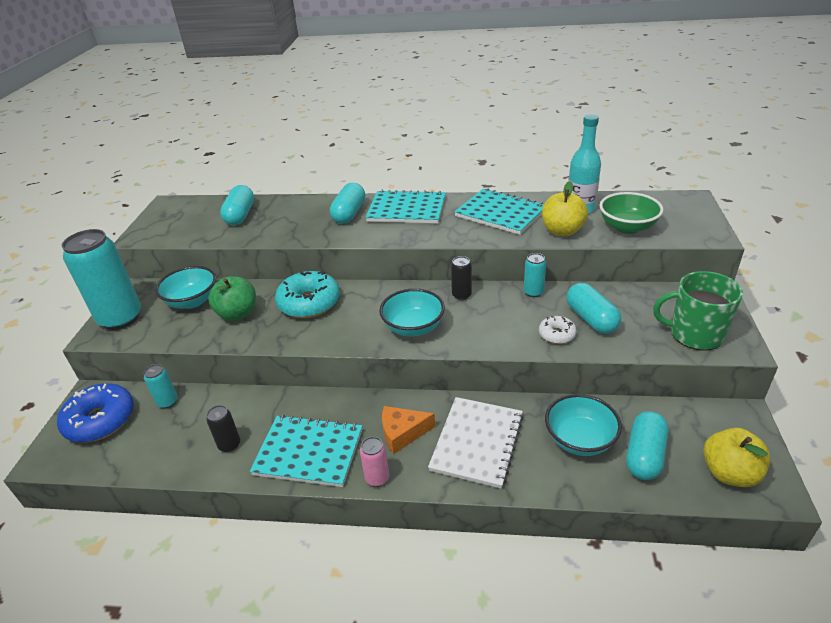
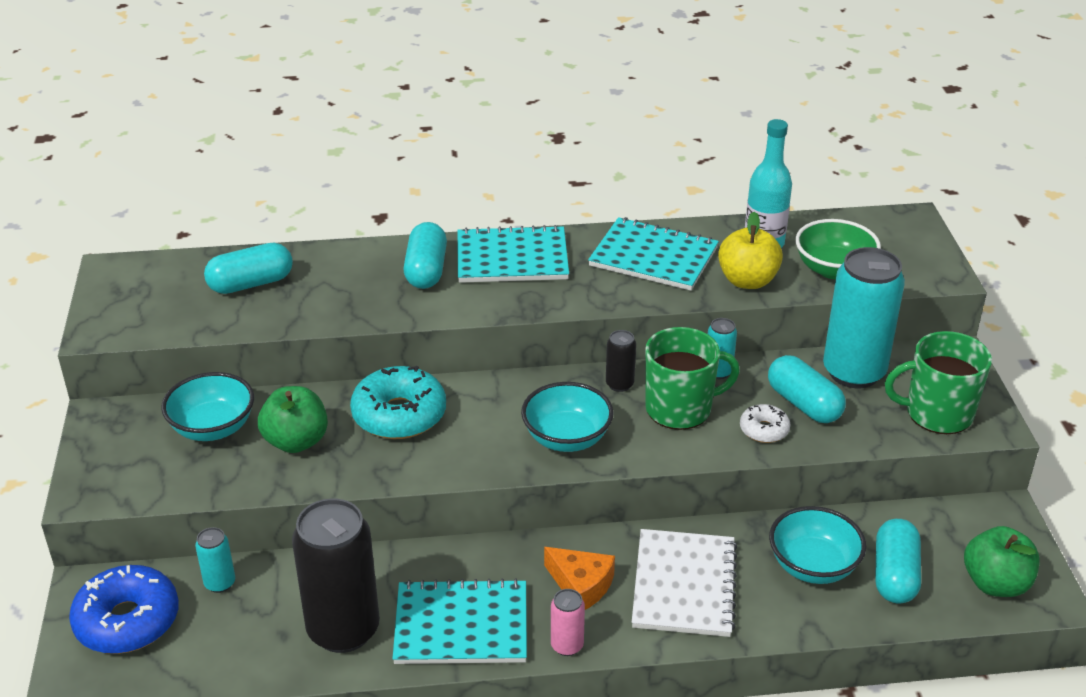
camera: 15 degrees left, 0 degrees up
turquoise can [62,229,141,330] -> turquoise can moved to [823,247,905,388]
black can [206,405,240,452] -> black can [292,499,380,653], size x2.25
turquoise capsule [220,185,254,225] -> turquoise capsule turned 75 degrees clockwise [204,243,293,294]
orange cheese [382,406,435,454] -> orange cheese turned 120 degrees counterclockwise [544,547,615,610]
yellow apple [703,428,770,487] -> green apple [964,526,1040,597]
none -> green mug [645,327,740,430]

